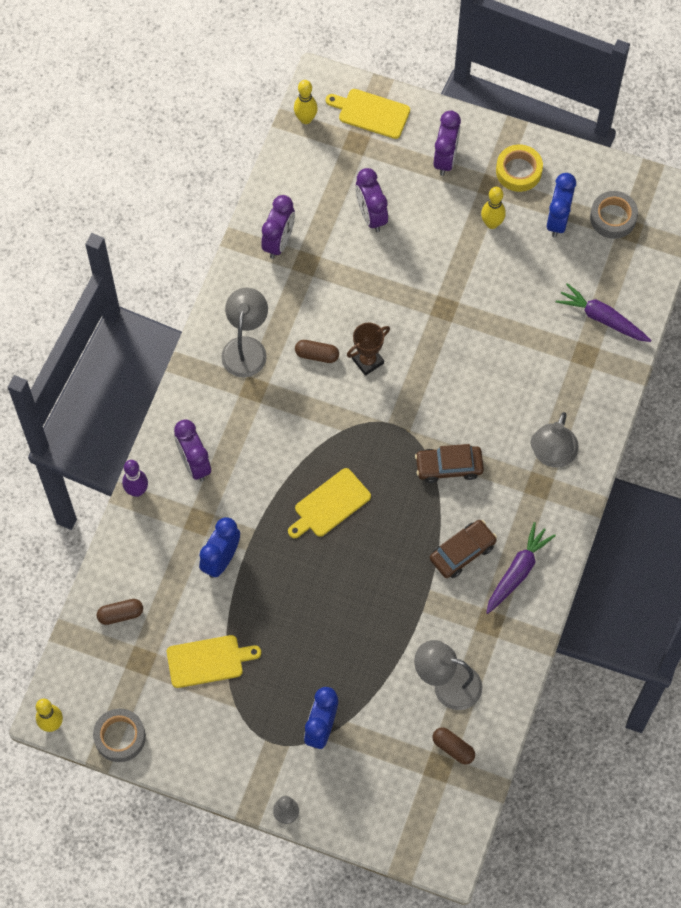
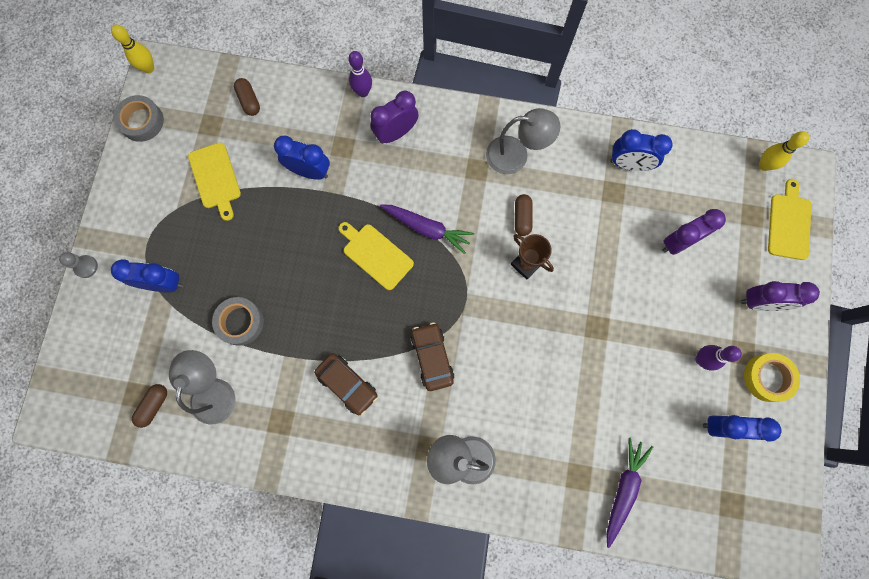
camera: 80 degrees right, 10 degrees up
purple clock [261,195,295,259] -> blue clock [610,129,673,171]
yellow bowling pin [481,187,506,229] -> purple bowling pin [695,345,742,371]
purple carrot [486,522,556,614] -> purple carrot moved to [380,204,474,254]
grey tape [590,191,638,239] -> grey tape moved to [212,297,264,346]

